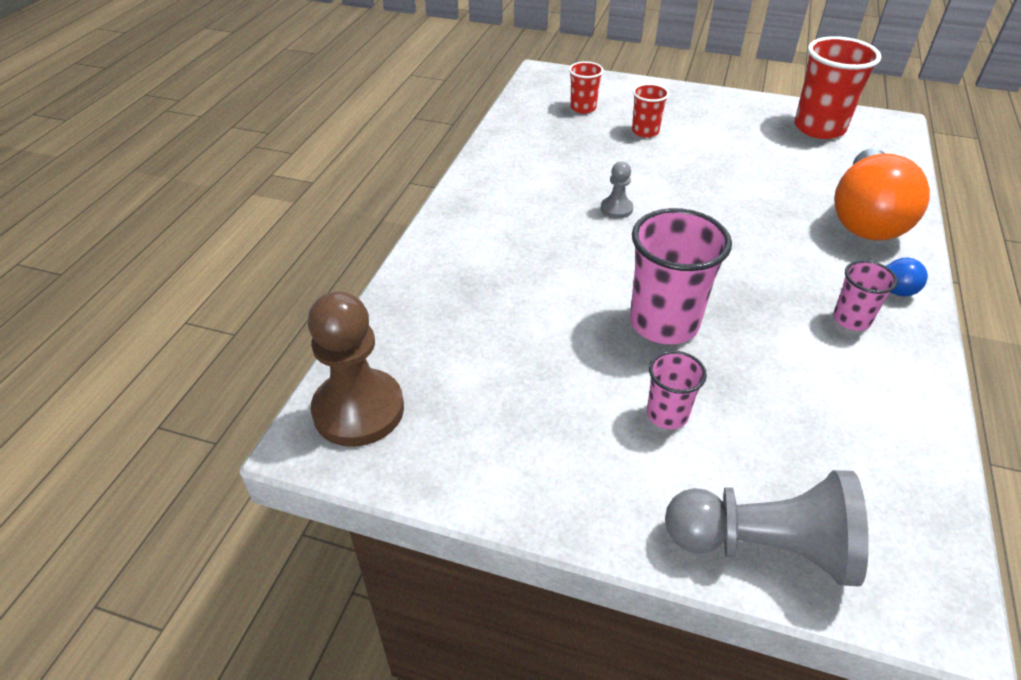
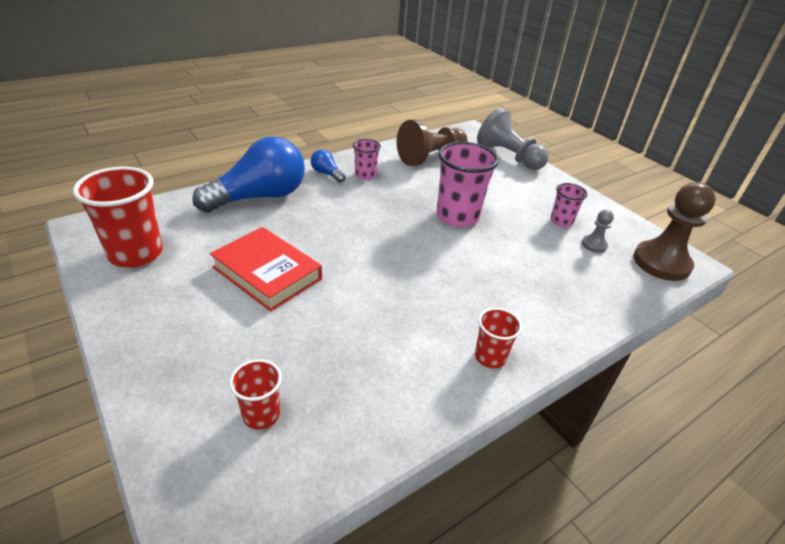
camera: 145 degrees left, 5 degrees down
grey pawn [601,162,633,219] -> grey pawn moved to [582,210,614,253]
red cup [632,83,669,138] -> red cup moved to [475,308,522,368]
pink cup [647,351,707,429] -> pink cup moved to [550,183,588,227]
orange light bulb [834,149,930,241] -> blue light bulb [192,136,305,212]
none -> red book [210,227,322,312]
none -> brown pawn [396,120,468,166]

